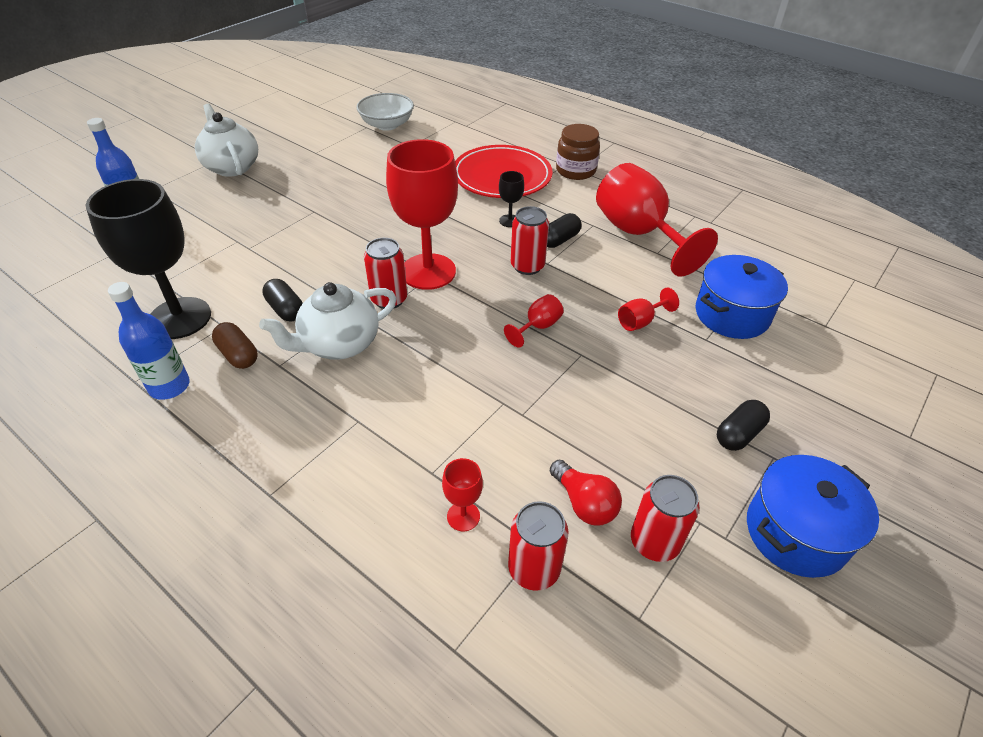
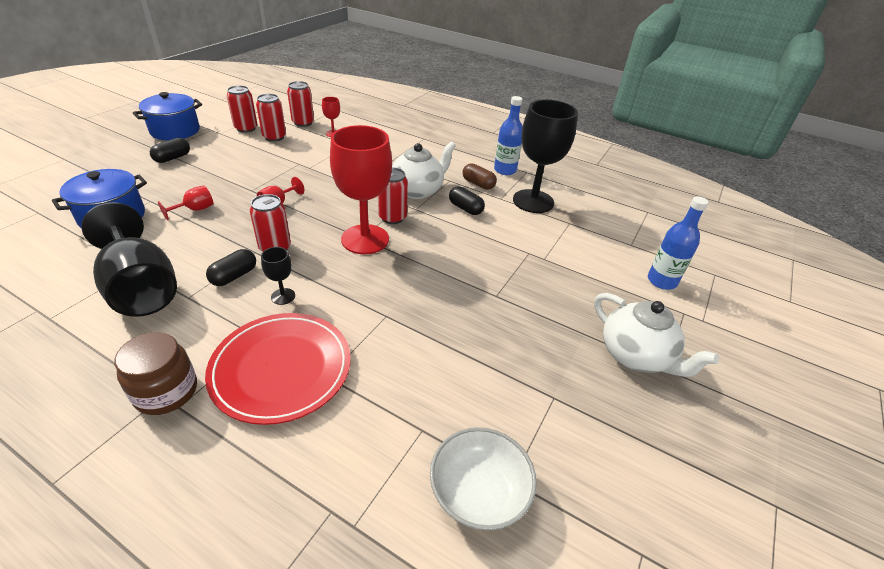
camera: 170 degrees right, 5 degrees down
red light bulb [550,460,622,525] -> red can [256,94,286,142]
red goblet [596,163,718,277] -> black goblet [81,202,177,317]

